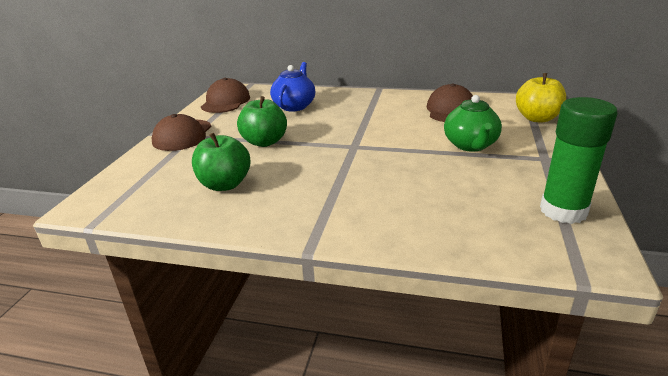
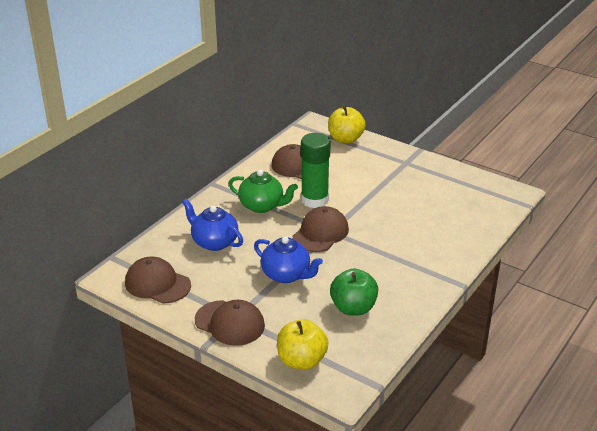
camera: 70 degrees left, 5 degrees up
green apple [237,96,287,147] -> blue teapot [254,237,323,283]
green teapot [444,95,502,152] -> green teapot moved to [228,170,298,213]
green glue stick [540,97,618,224] -> green glue stick moved to [301,133,331,208]
none -> yellow apple [277,319,328,370]
none -> brown cap [293,206,349,252]

